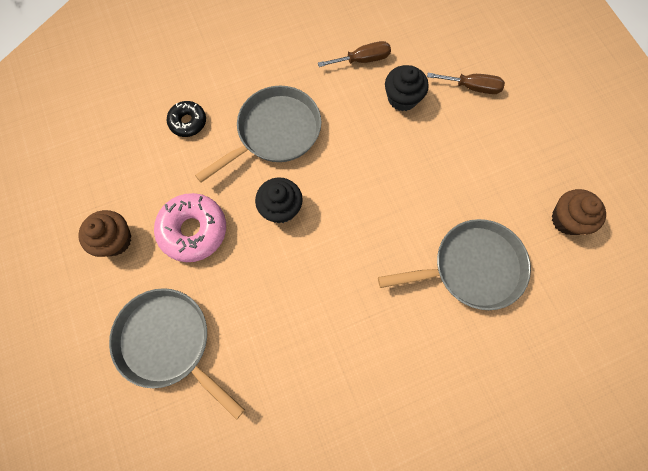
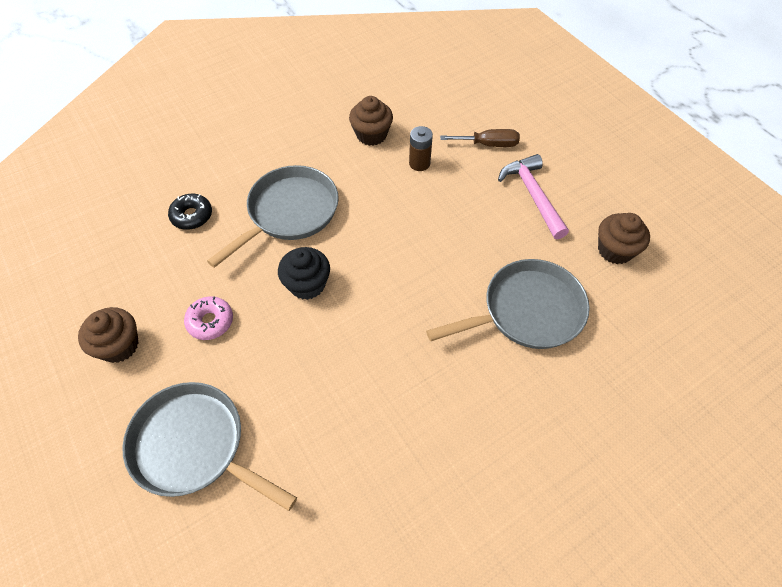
camera: 10 degrees left, 15 degrees down
pink donut [154,193,226,262] -> pink donut [184,296,233,340], size x0.59
brown screwdriver [318,41,391,67] -> brown cupcake [349,96,393,146]
black cupcake [385,65,429,111] -> brown battery [409,126,433,171]
none -> pink hammer [498,154,569,239]

